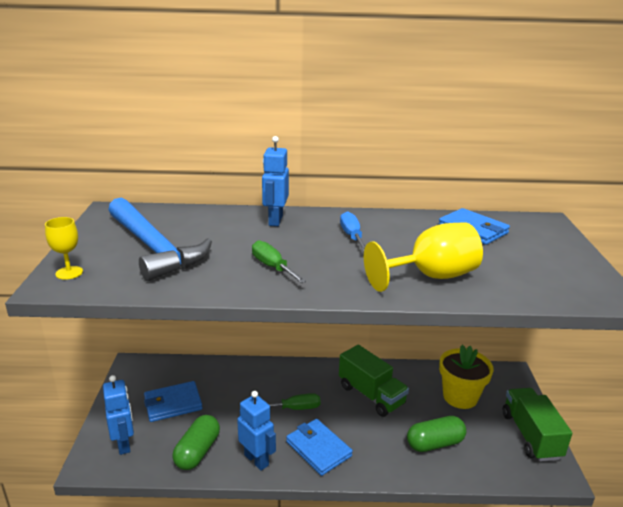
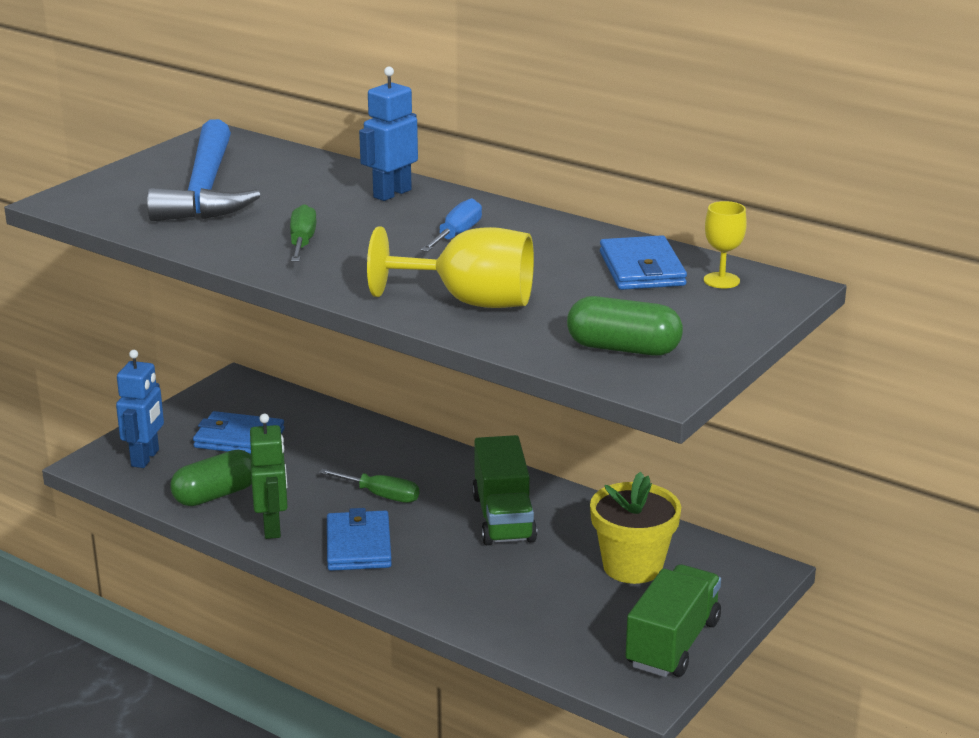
camera: 35 degrees right, 0 degrees up
yellow goblet [45,217,83,280] -> yellow goblet moved to [704,201,747,289]
blue robot [237,391,276,471] -> green robot [250,414,288,539]
green capsule [407,416,466,452] -> green capsule moved to [567,296,683,356]

